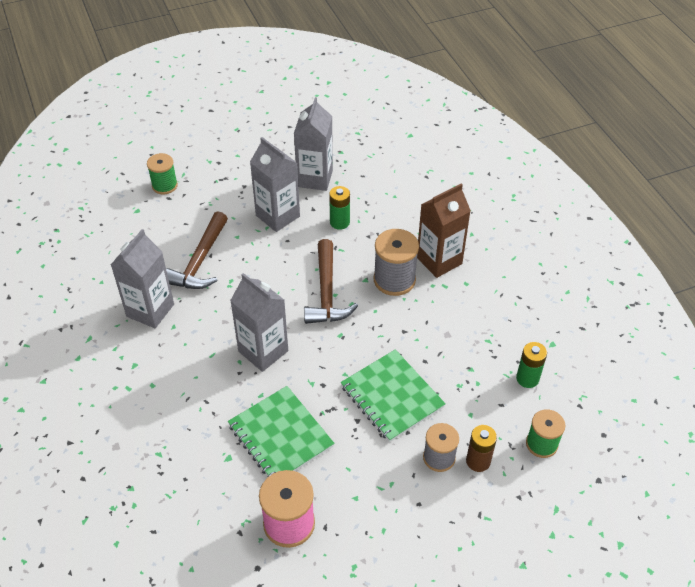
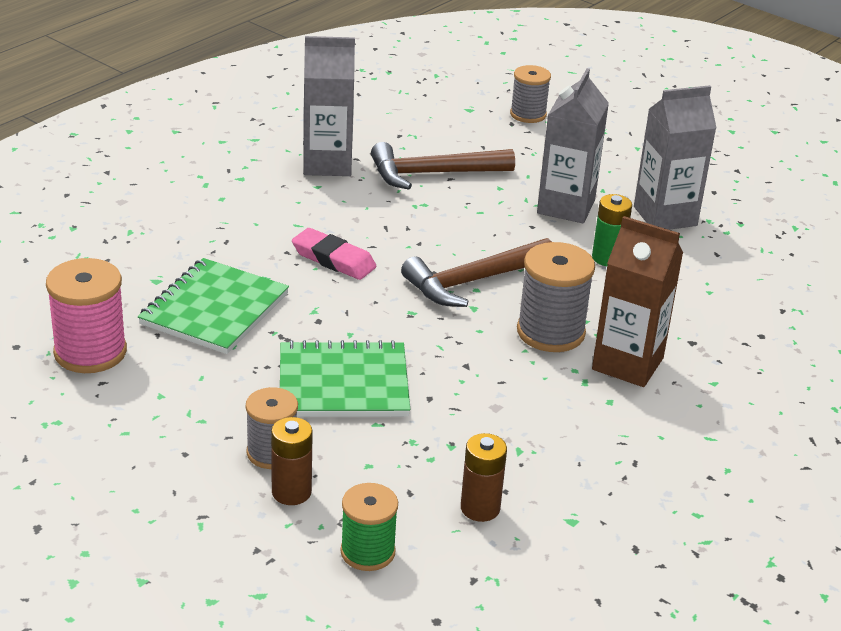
camera: 60 degrees right, 15 degrees down
green spool [147,153,178,194] -> grey spool [510,65,551,123]
grey carton [230,273,288,372] -> pink eraser [292,228,377,280]
green notebook [341,349,446,442] -> green notebook turned 60 degrees clockwise [280,340,410,417]
green battery [516,342,547,388] -> brown battery [461,433,507,522]

